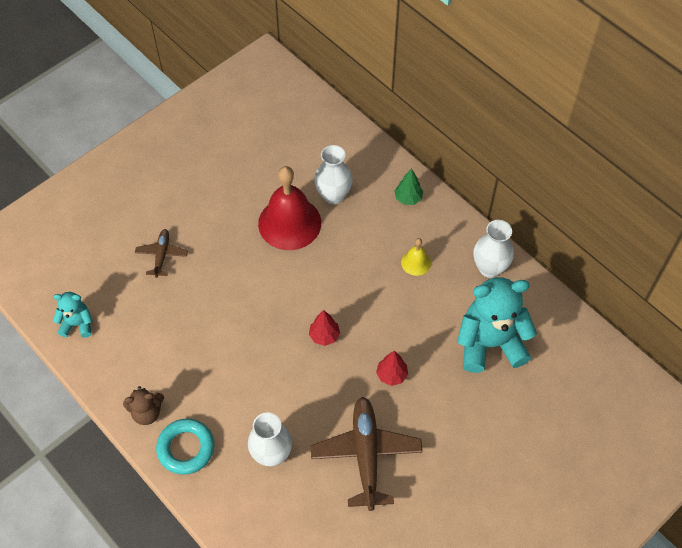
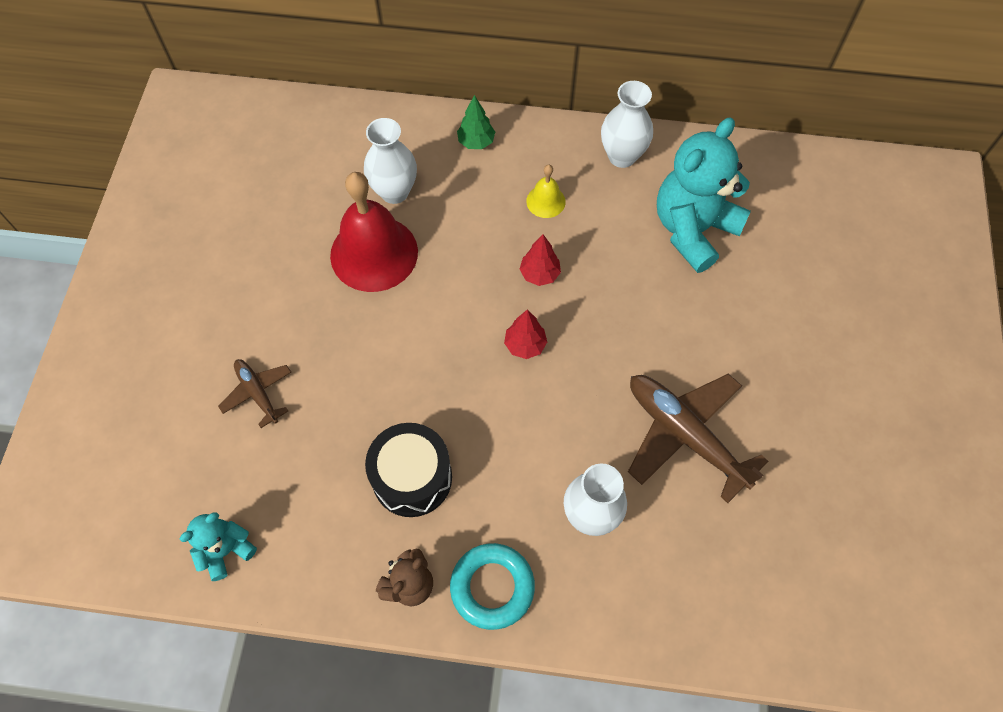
camera: 40 degrees left, 5 degrees up
red tree [376,350,408,386] -> red tree moved to [520,235,561,286]
none -> black drum [365,423,452,517]

